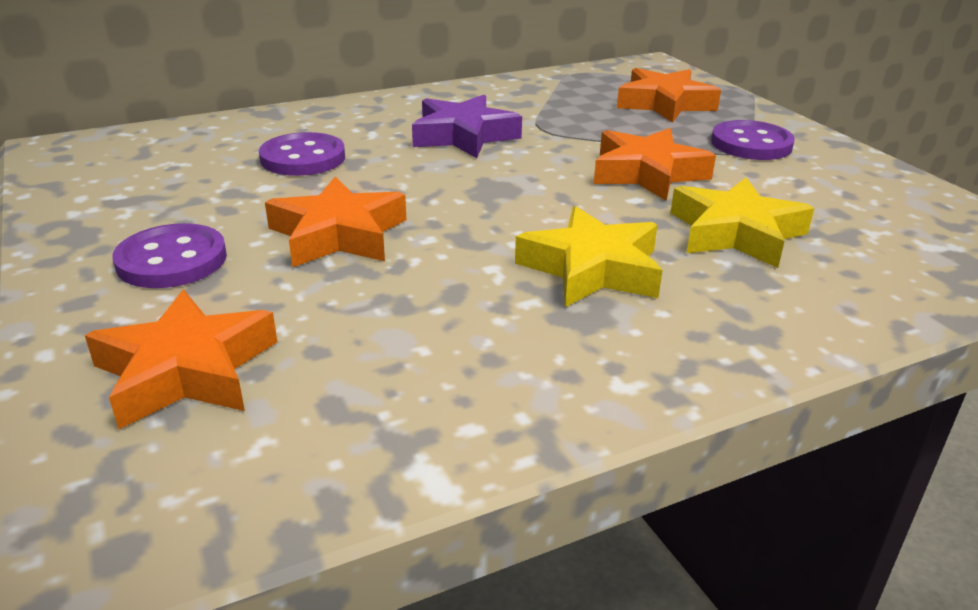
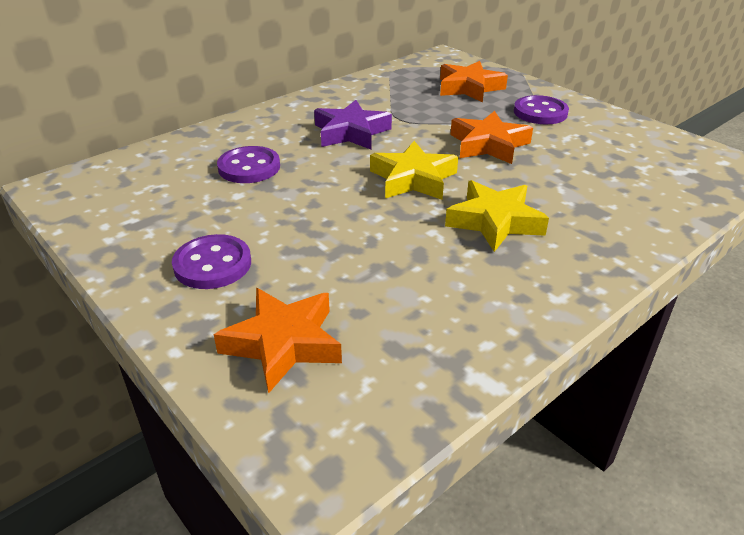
camera: 15 degrees left, 5 degrees up
orange star [265,177,406,268] -> none
yellow star [670,177,814,268] -> yellow star moved to [370,141,458,200]

